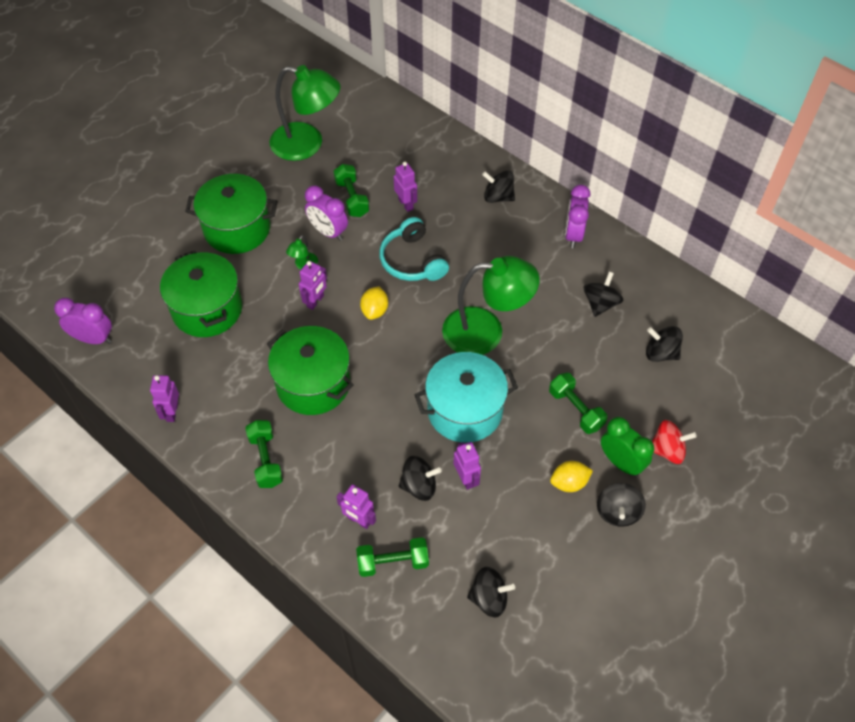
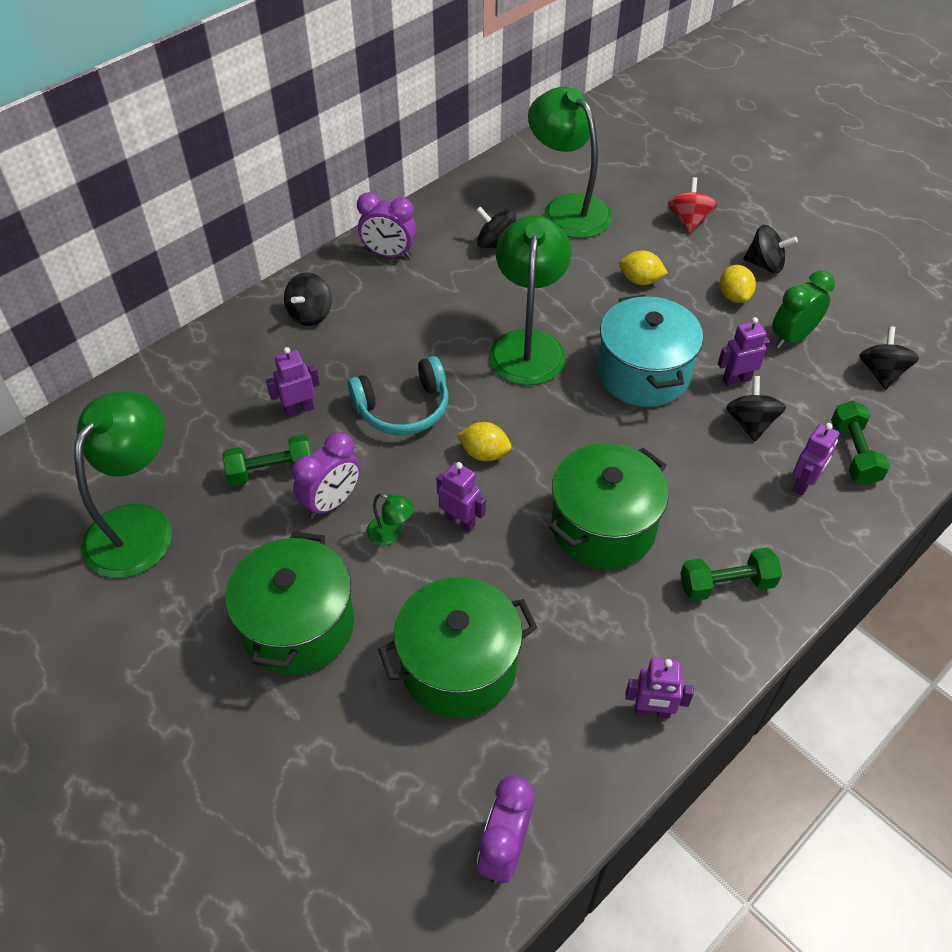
camera: 85 degrees left, 5 degrees down
green dumbbell [549,372,607,434] -> yellow lemon [619,250,668,285]
green clock [601,417,654,477] -> green clock moved to [772,271,835,349]
black spinning top [646,326,683,362] -> green lamp [528,87,612,238]

